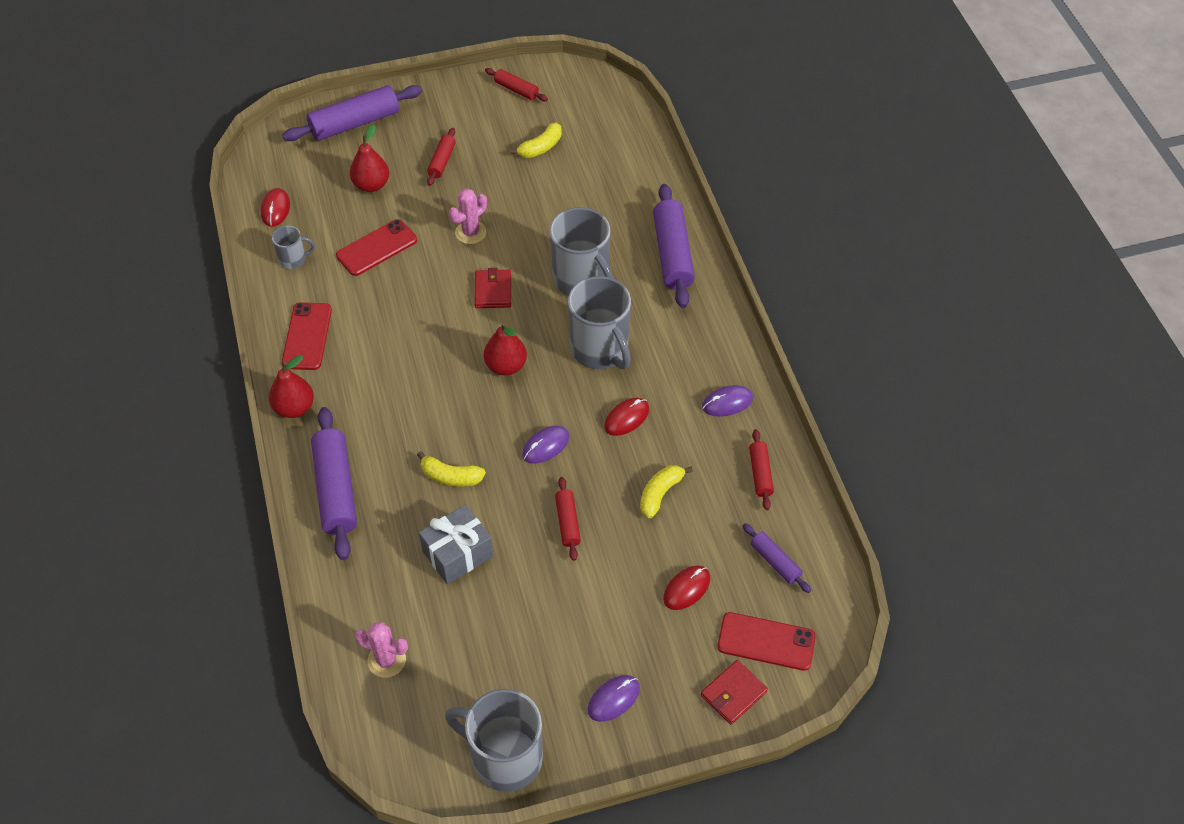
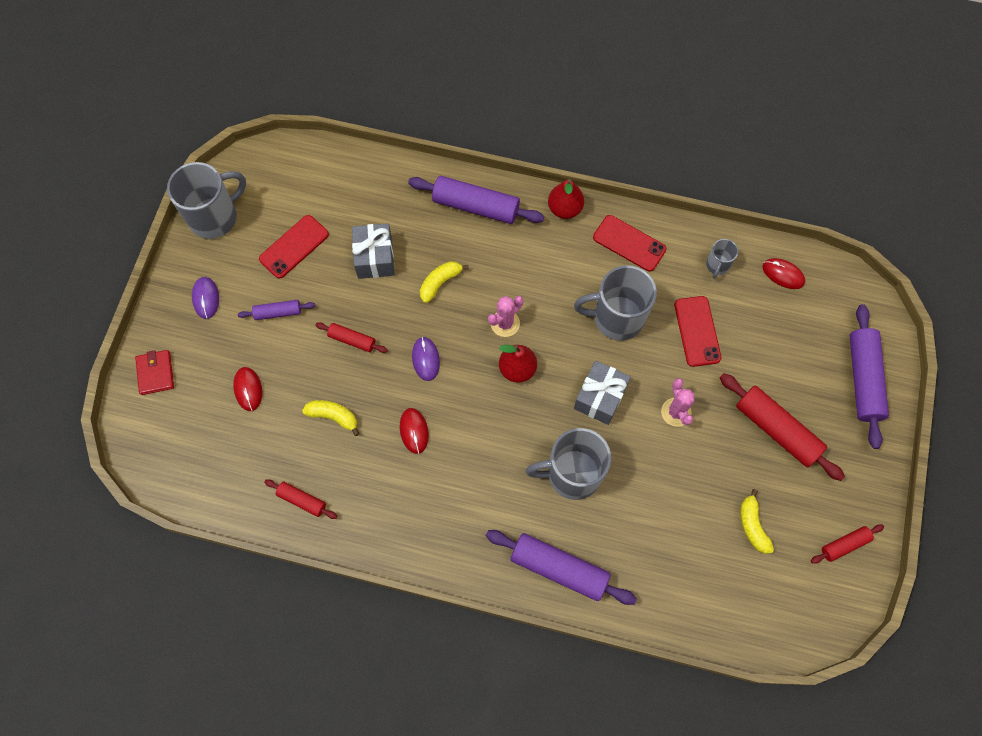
camera: 120 degrees right, 15 degrees up
red pear [350,124,389,192] -> none
pink cactus [355,622,408,678] -> pink cactus moved to [488,296,523,337]
red rolling pin [427,128,456,186] -> red rolling pin [719,373,845,481], size x1.90
red wallet [475,268,511,308] -> grey gift [574,360,631,425]
grey mug [568,276,631,369] -> grey mug moved to [574,265,657,341]
yellow banana [640,465,693,518] -> yellow banana turned 45 degrees counterclockwise [302,400,360,436]
purple mouse [702,385,753,417] -> none
red phone [717,612,816,671] -> red phone moved to [259,215,329,279]
purple rolling pin [742,523,811,593] -> purple rolling pin moved to [238,300,315,320]

